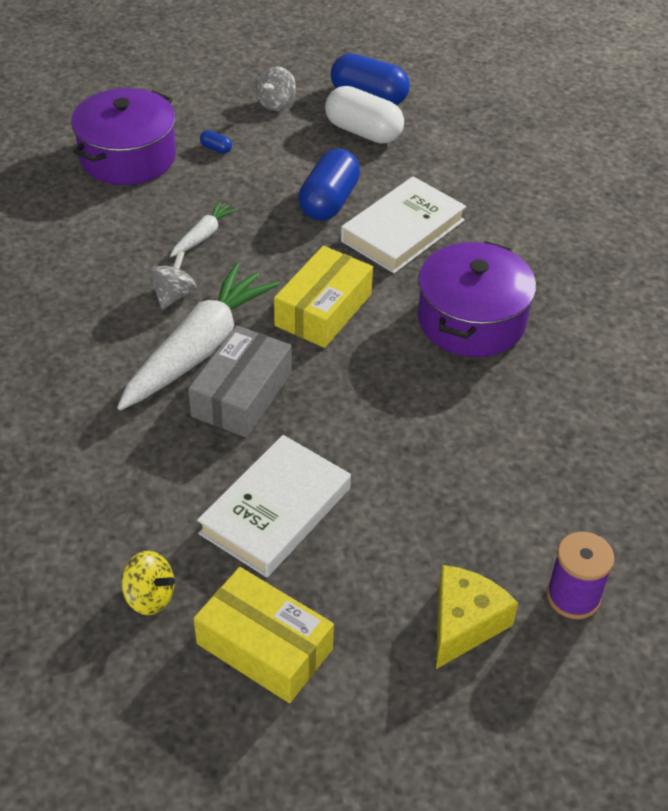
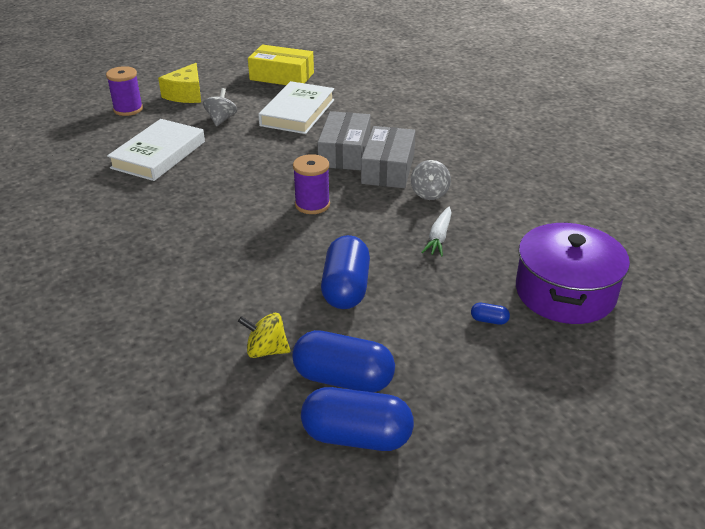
camera: 165 degrees right, 10 degrees down
white carrot [117,263,280,410] -> grey box [361,126,416,188]
yellow spinning top [121,551,175,615] -> yellow spinning top moved to [238,313,290,358]
grey spinning top [256,66,296,111] -> grey spinning top moved to [203,88,237,126]
yellow box [274,246,373,348] -> purple spool [293,154,330,214]
white capsule [325,86,404,144] -> blue capsule [292,330,395,392]
white book [341,176,466,273] -> white book moved to [107,119,205,181]
purple pot [418,241,536,357] -> none

